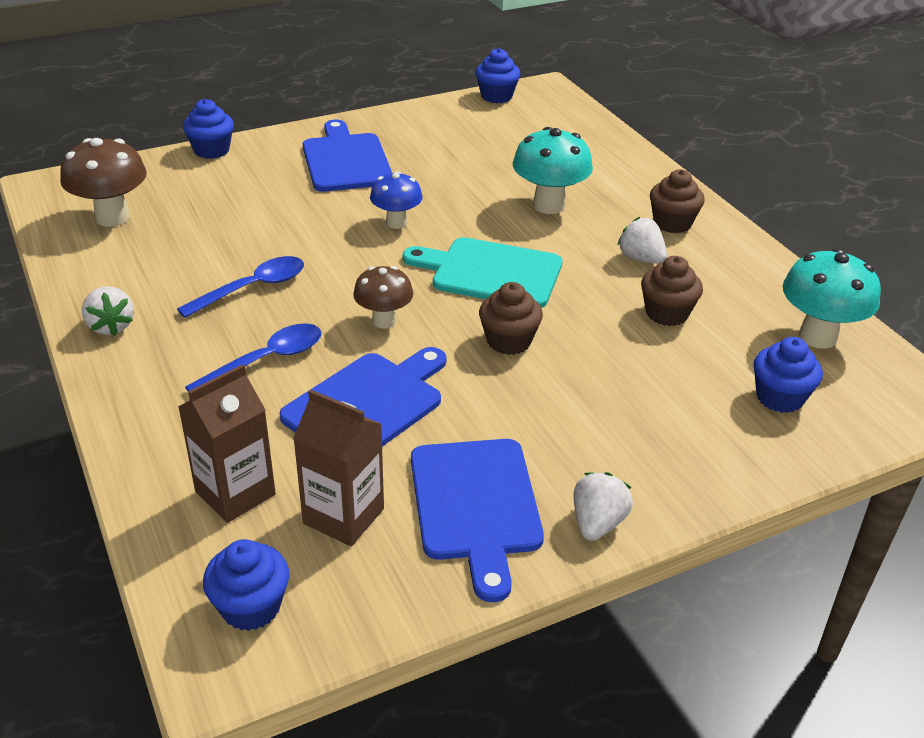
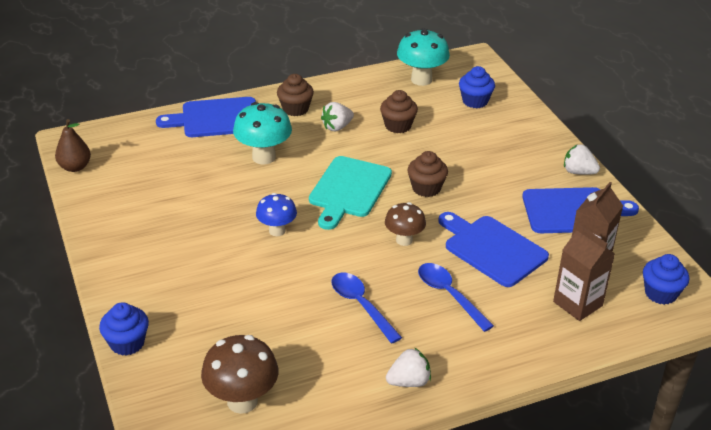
camera: 85 degrees left, 0 degrees up
blue cutting board [303,120,392,192] -> blue cutting board moved to [156,97,256,137]
blue cupcake [475,48,520,103] -> brown pear [55,119,91,172]

